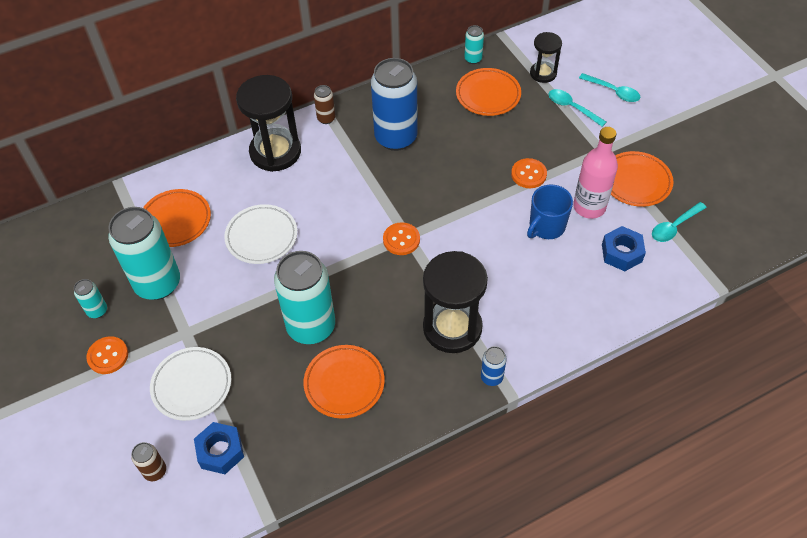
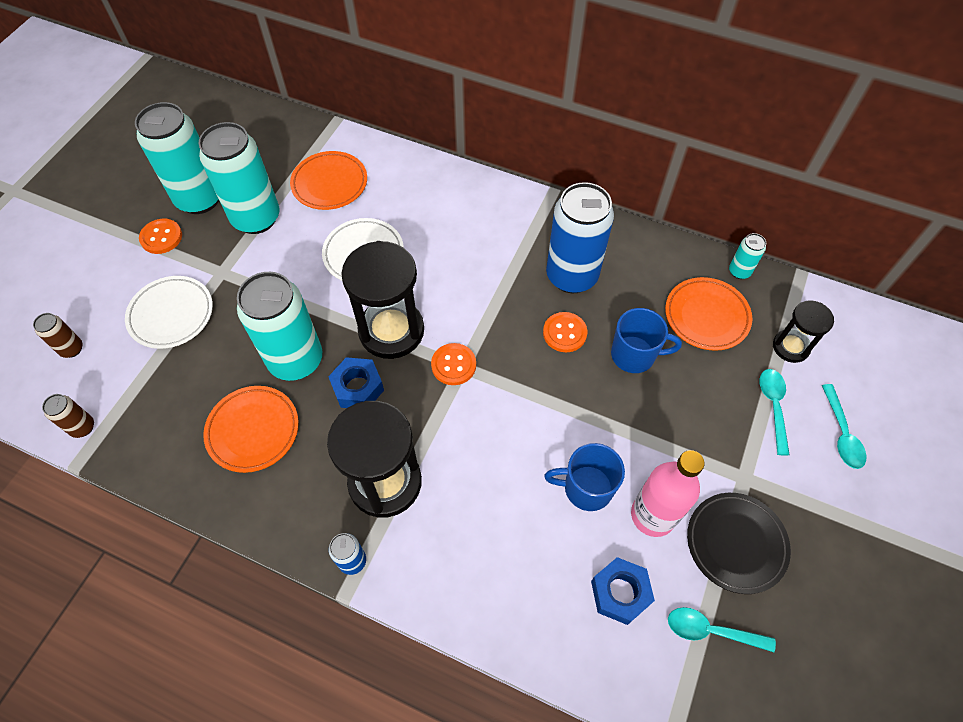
camera: 50 degrees right, 5 degrees up
turquoise can [74,279,107,318] -> turquoise can [135,102,219,214], size x2.27
blue nut [194,422,244,474] -> blue nut moved to [328,357,384,408]
black hourglass [236,75,301,172] -> black hourglass moved to [341,241,424,359]
brown can [314,85,335,124] -> brown can moved to [42,394,94,438]
orange button [511,158,547,188] -> orange button moved to [543,312,587,352]
orange plate [611,151,674,207] -> black plate [687,493,791,594]
none -> blue mug [611,308,682,373]

